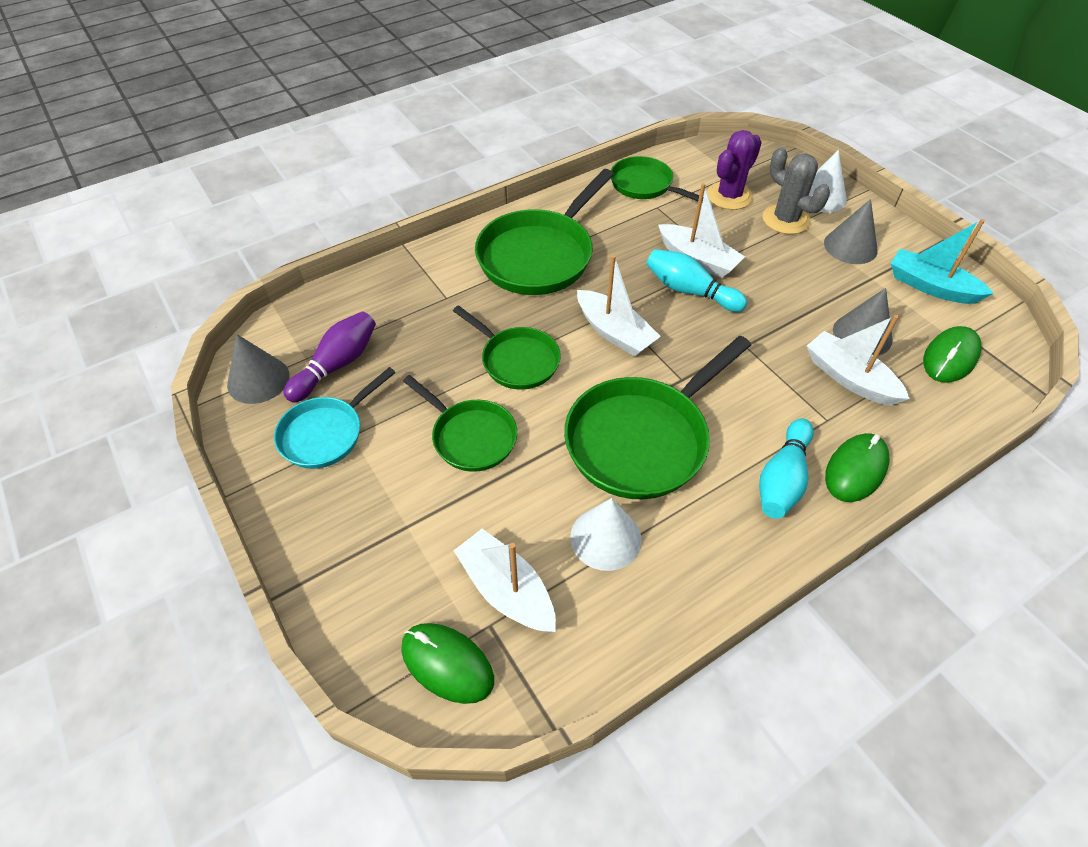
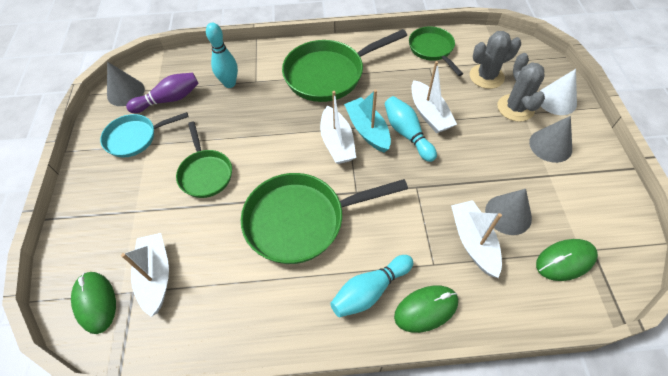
camera: 30 degrees right, 5 degrees up
green pan [453,305,561,390] -> none
white cone [570,498,641,571] -> none
purple cactus [707,130,762,210] -> grey cactus [470,31,521,89]
turquoise boat [891,219,994,304] -> turquoise boat moved to [344,90,391,152]
none -> turquoise bowling pin [206,23,238,88]

